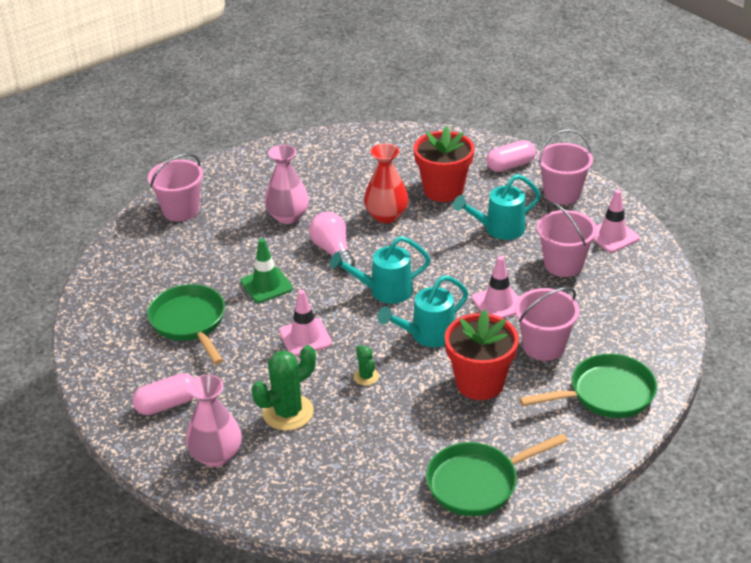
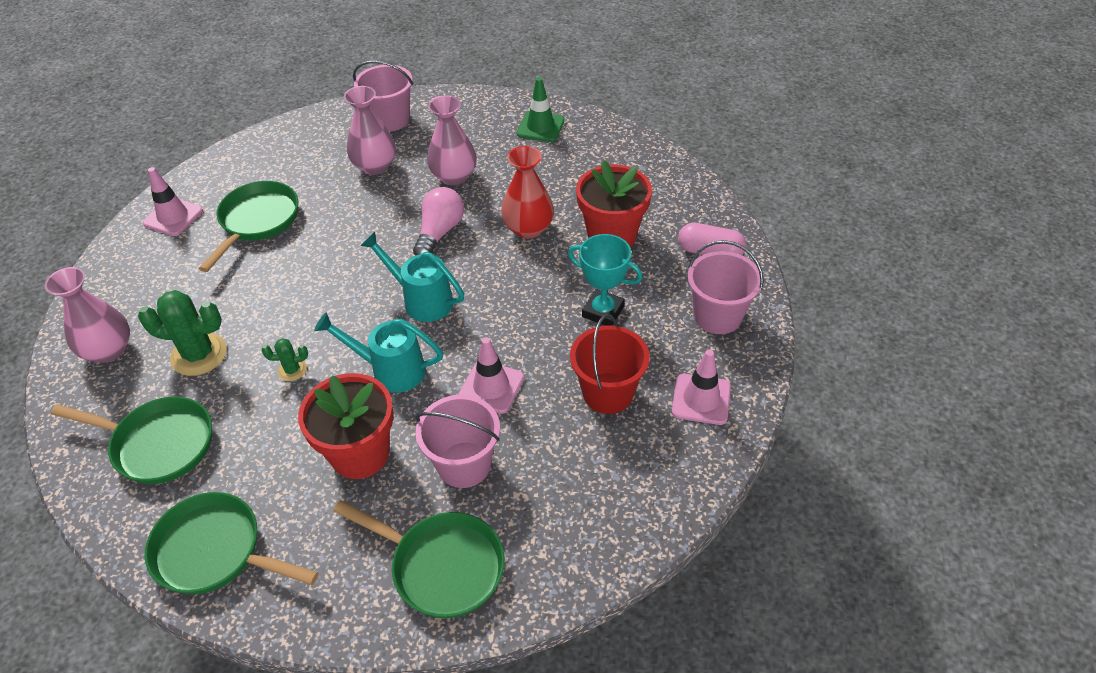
camera: 45 degrees right, 10 degrees up
pink capsule [133,373,194,415] -> none
green traffic cone [241,239,293,303] -> green traffic cone moved to [517,77,565,142]
pink traffic cone [279,290,332,356] -> pink traffic cone moved to [143,167,203,236]
green cactus [354,345,379,385] -> green cactus turned 60 degrees clockwise [262,338,308,381]
turquoise watering can [453,174,540,240] -> turquoise trophy [568,234,643,326]
pink bucket [537,202,597,277] -> red bucket [570,314,650,414]
none -> green pan [51,396,212,484]
none -> pink vase [344,86,396,175]

